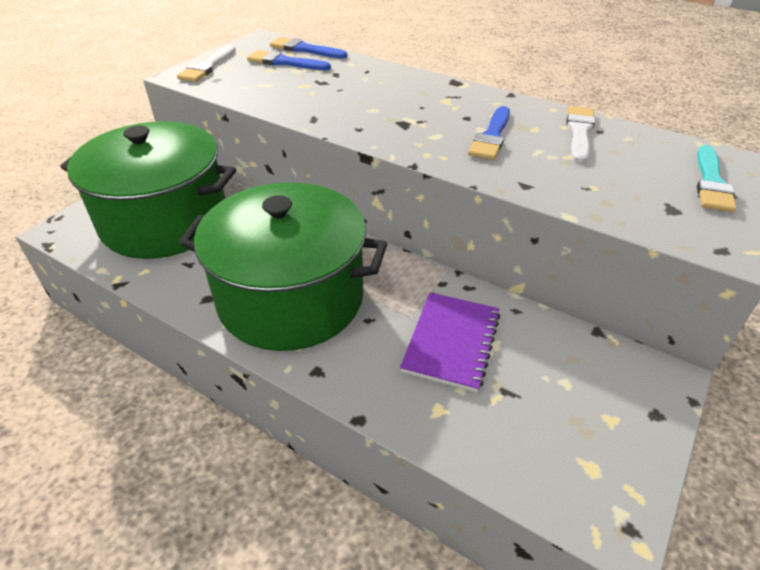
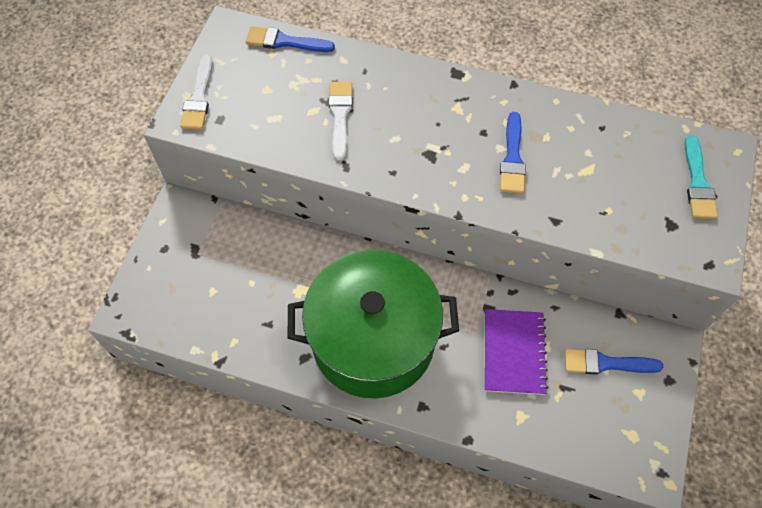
camera: 15 degrees left, 20 degrees up
green pot [61,121,236,259] -> none
blue brush [247,50,331,70] -> blue brush moved to [565,349,663,375]
white brush [566,106,595,163] -> white brush moved to [329,82,353,161]

